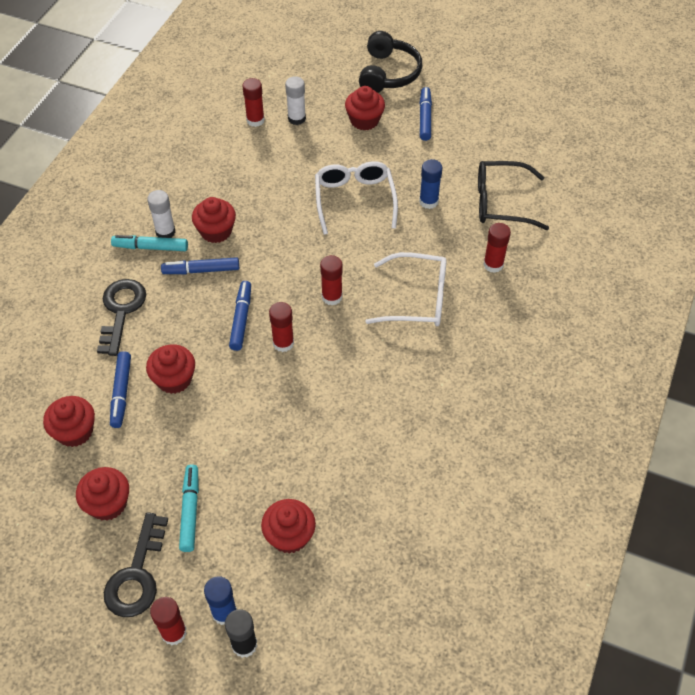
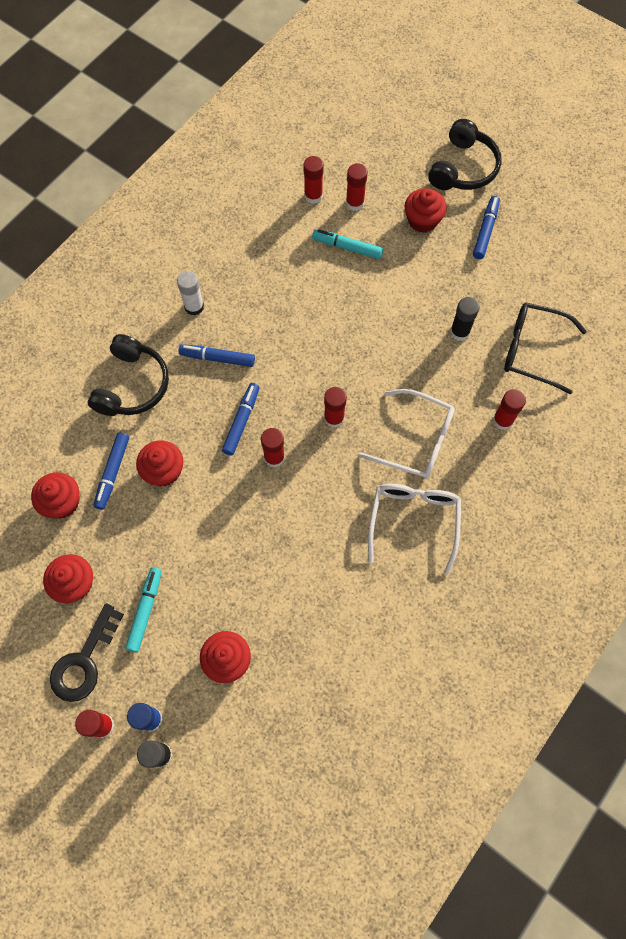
camera: 15 degrees right, 15 degrees up
black key [97,279,146,356] -> black headphones [88,334,169,416]
turquoise marker [111,235,188,251] -> turquoise marker moved to [312,229,383,259]
red cupcake [192,197,236,243] -> none
white glue stick [285,76,306,125] -> red glue stick [346,163,368,211]
white glasses [315,161,398,235] -> white glasses moved to [368,484,461,574]
blue glue stick [419,159,443,209] -> black glue stick [450,297,479,341]

